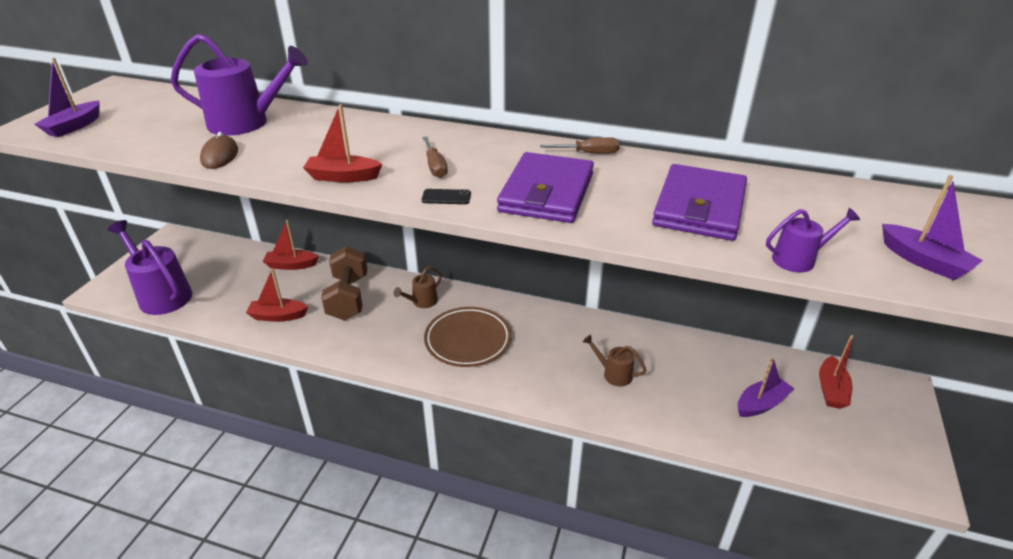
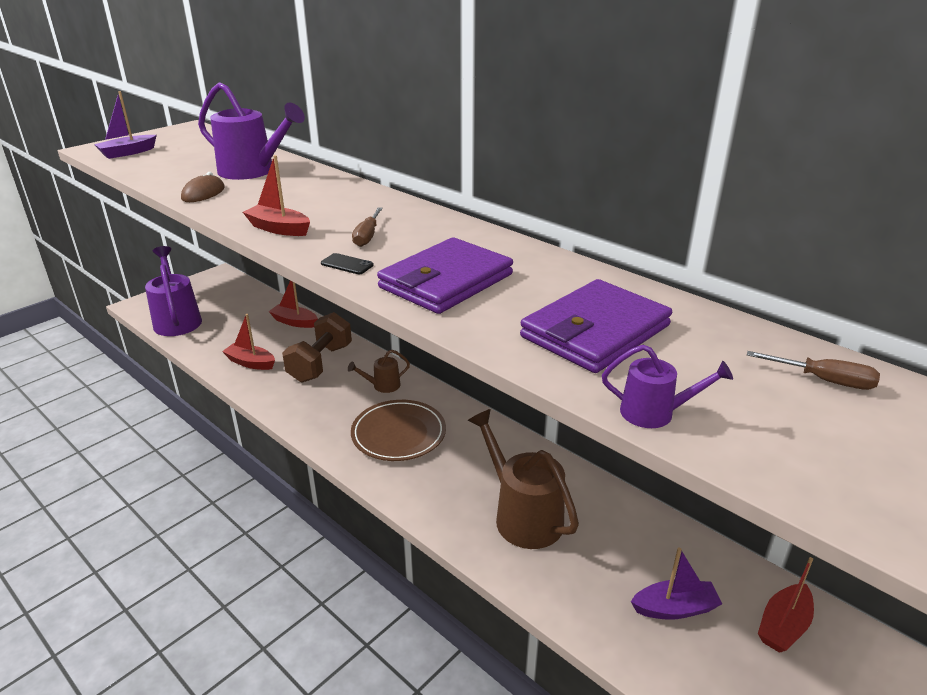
camera: 25 degrees right, 5 degrees down
brown screwdriver [540,137,620,154] -> brown screwdriver moved to [747,351,880,390]
brown watering can [583,335,646,386] -> brown watering can [468,409,579,549], size x2.00
purple boat [882,175,983,280] -> none

